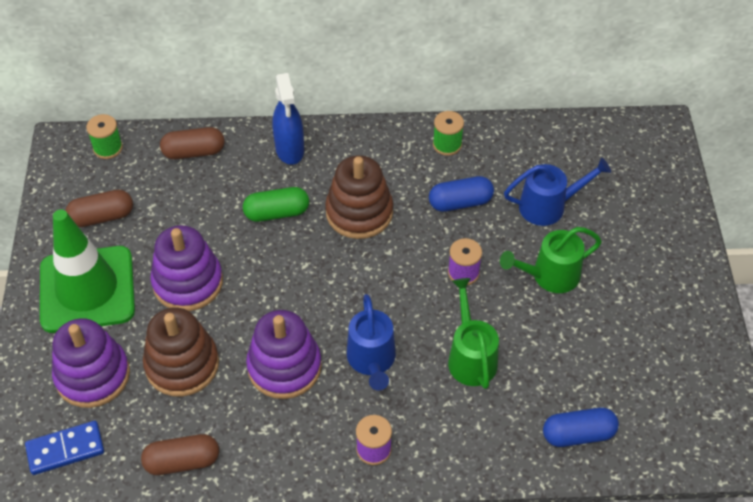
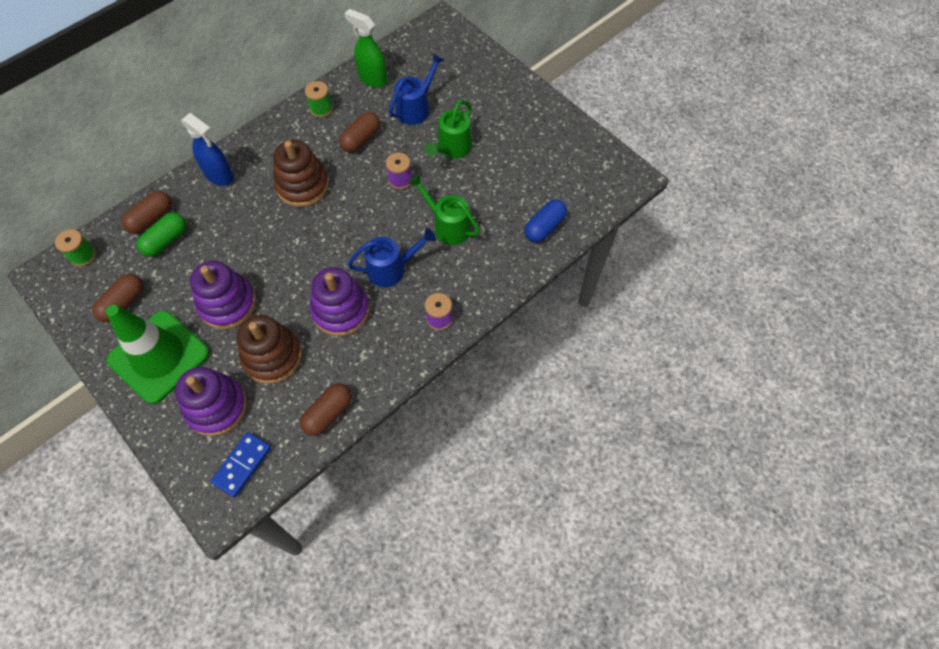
camera: 40 degrees left, 10 degrees up
green capsule [243,187,309,222] -> green capsule moved to [137,212,186,257]
blue watering can [347,294,396,391] -> blue watering can turned 60 degrees counterclockwise [347,228,436,287]
blue capsule [429,176,494,212] -> brown capsule [339,112,380,153]
none -> green spray bottle [344,9,387,88]

